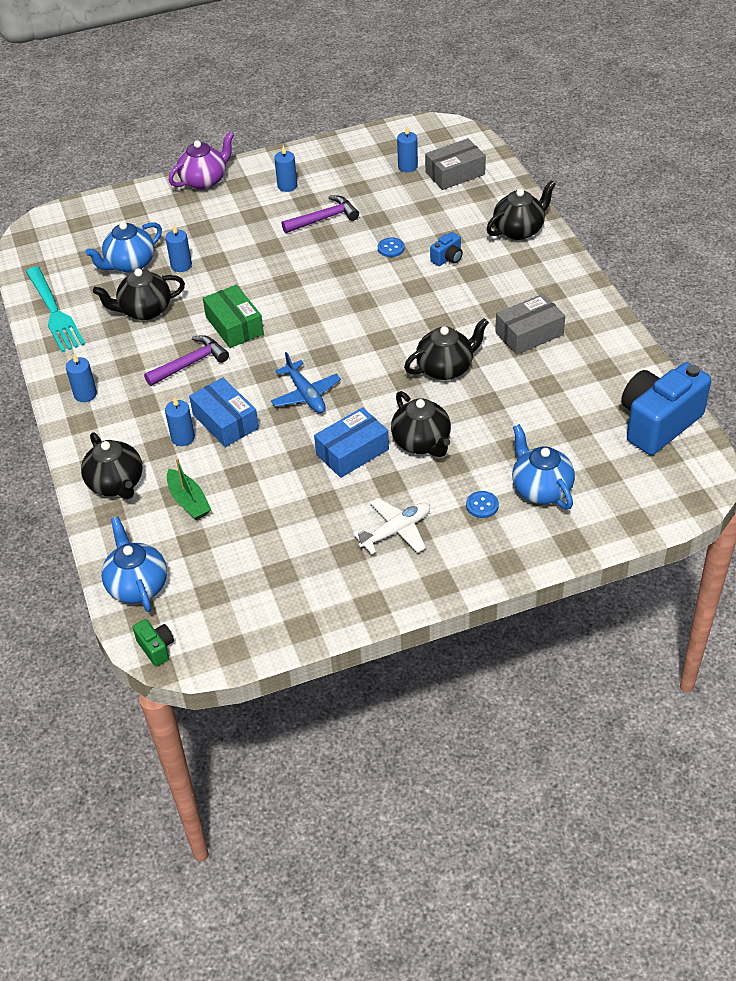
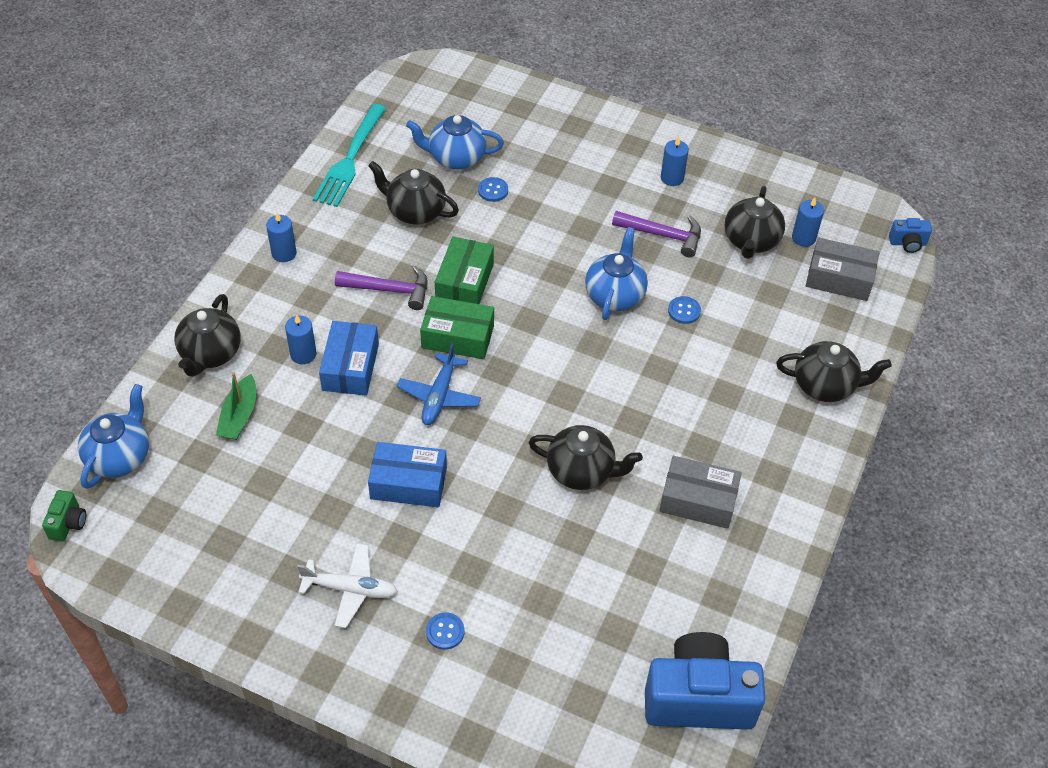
camera: 40 degrees right, 5 degrees up
blue candle [165,225,192,272] -> blue button [478,177,508,202]
purple teapot [169,132,234,190] -> none
black teapot [391,391,451,457] -> black teapot moved to [725,186,785,259]
blue camera [430,232,463,266] -> blue camera moved to [889,218,932,253]
blue teapot [512,424,575,510] -> blue teapot moved to [585,227,648,320]
none -> green box [420,296,494,359]

